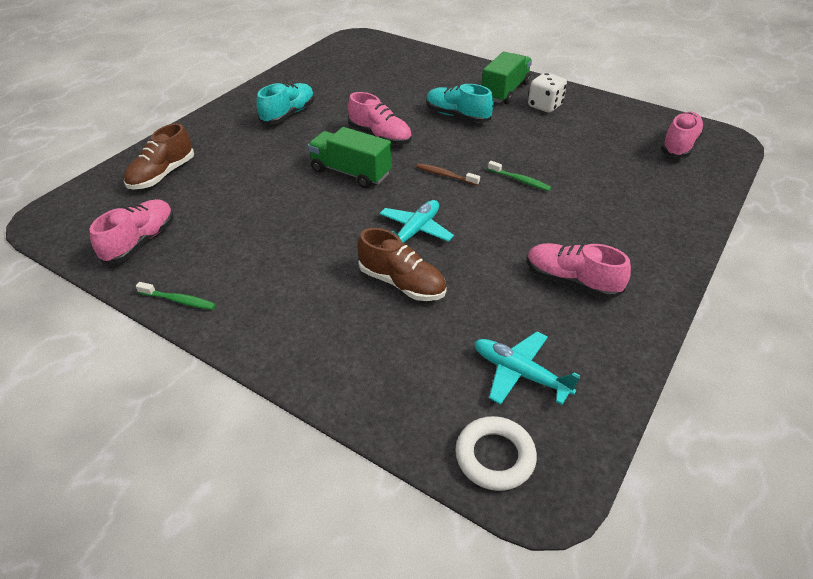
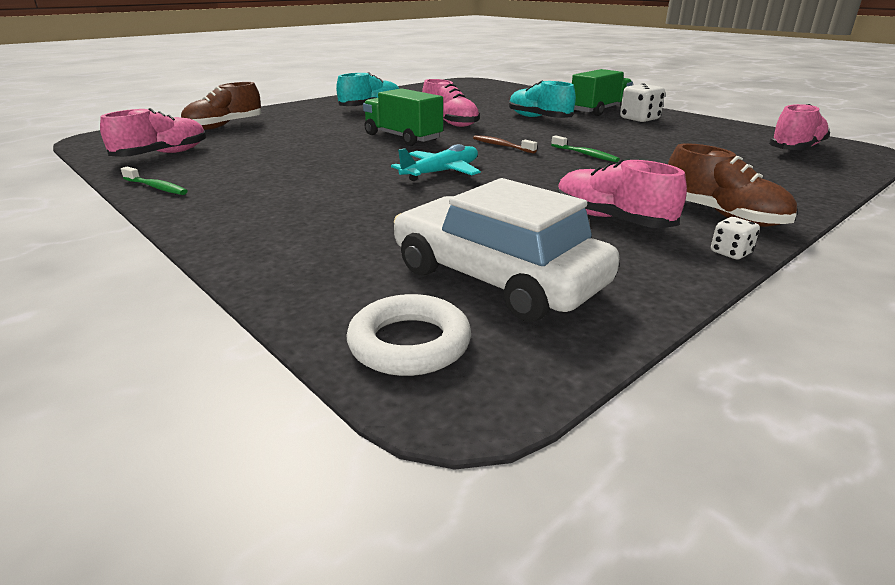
camera: 15 degrees right, 15 degrees down
brown shoe [357,228,447,301] -> brown shoe moved to [668,143,797,227]
turquoise plane [474,332,580,405] -> white car [394,178,620,322]
none -> white dice [711,217,760,259]

